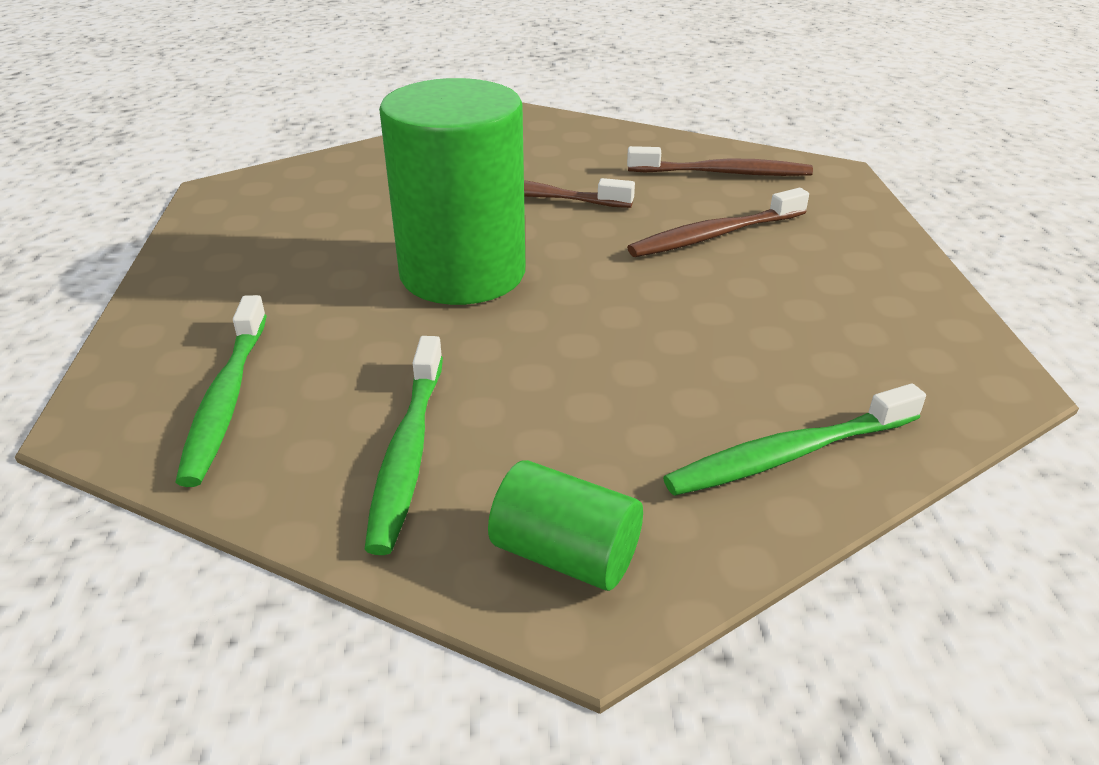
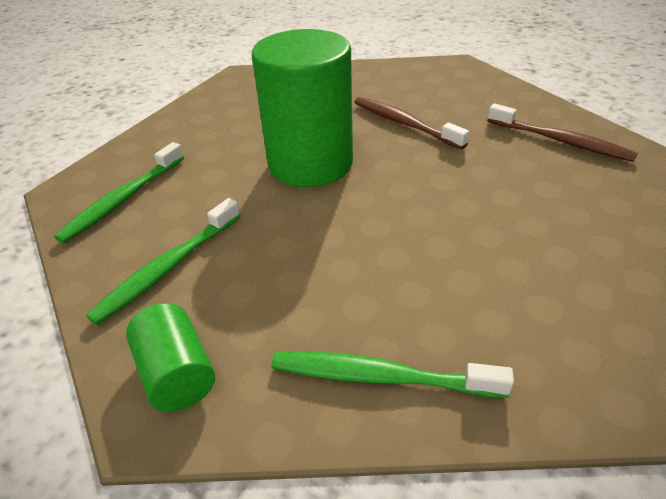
camera: 35 degrees right, 5 degrees up
brown toothbrush [627,188,809,257] -> none

